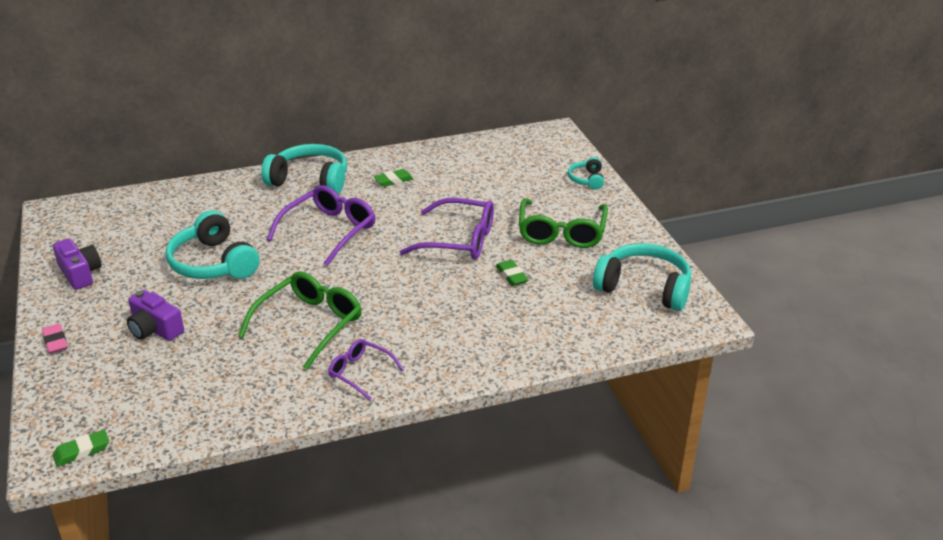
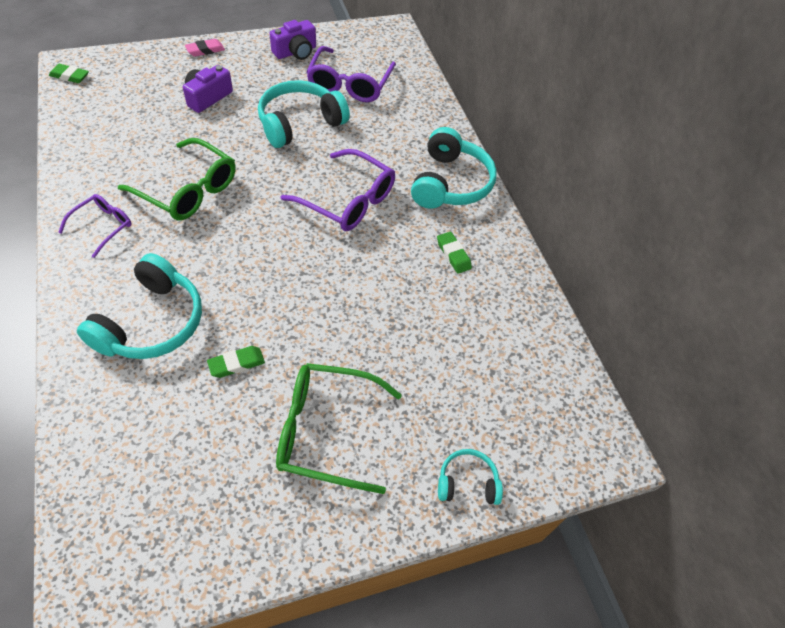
camera: 85 degrees right, 20 degrees up
green eraser [53,430,109,467] -> green eraser turned 45 degrees counterclockwise [49,64,89,83]
purple glasses [400,198,494,260] -> purple glasses moved to [306,46,396,102]
turquoise headphones [593,243,691,311] -> turquoise headphones moved to [77,253,202,359]

